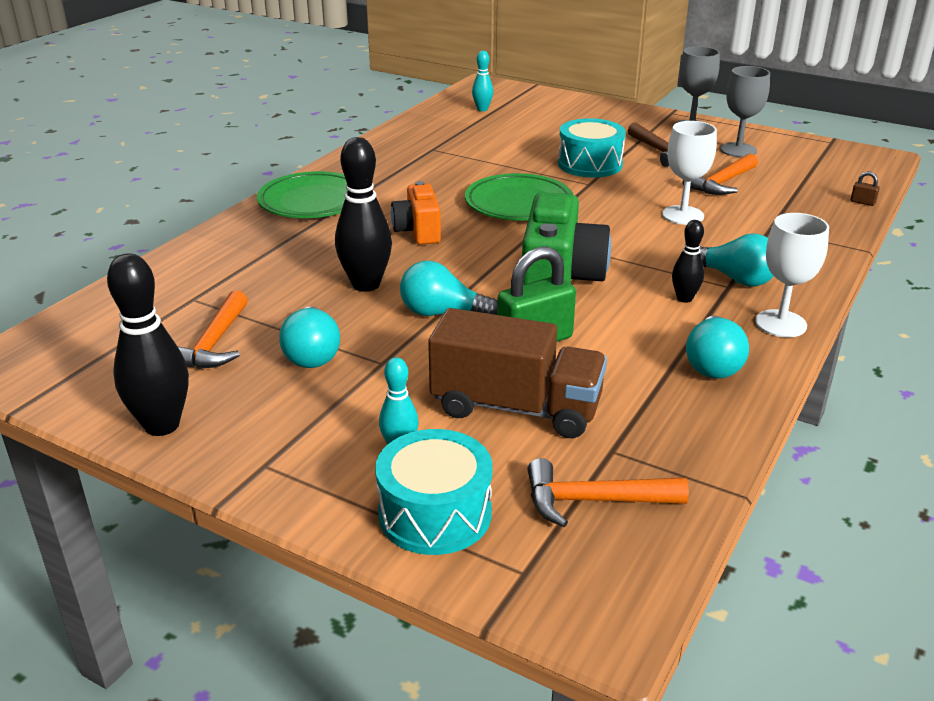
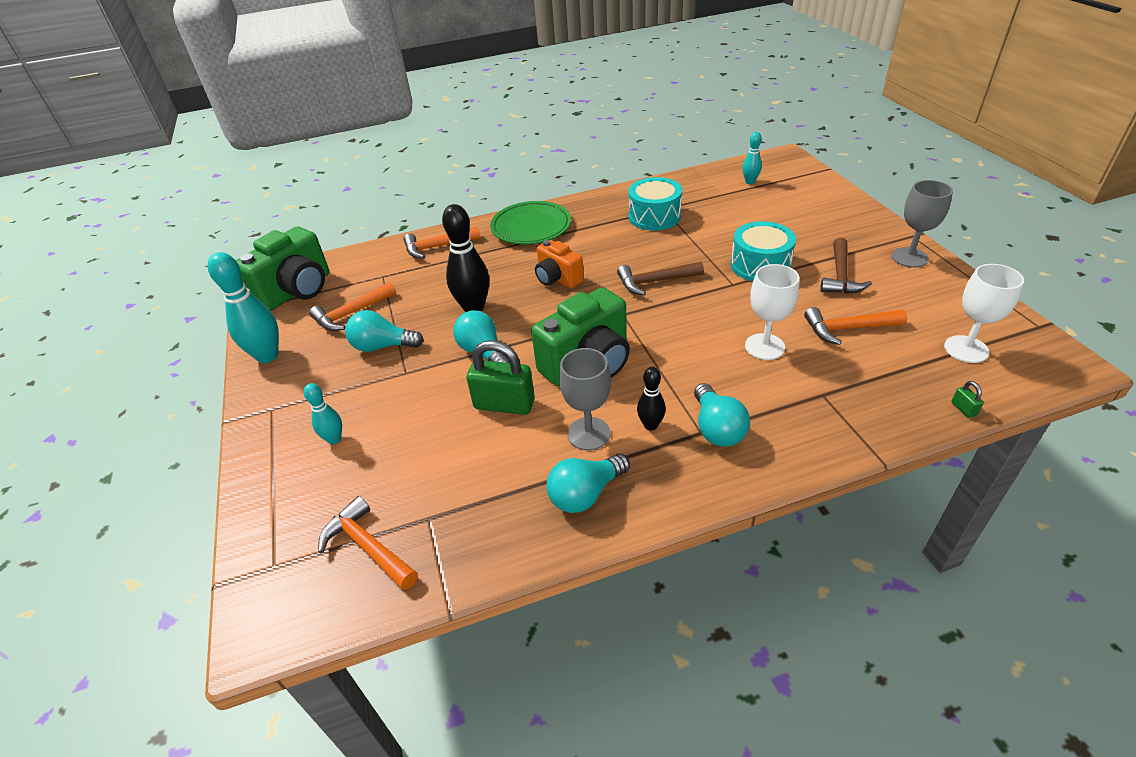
camera: 45 degrees right, 10 degrees up
black bowling pin [107,253,189,436] -> turquoise bowling pin [208,252,279,363]
turquoise light bulb [280,306,340,368] -> turquoise light bulb turned 60 degrees clockwise [345,310,424,352]
turquoise drum [375,429,492,555] -> turquoise drum moved to [628,177,682,230]
orange camera [391,181,441,245] -> orange camera turned 75 degrees counterclockwise [535,240,584,288]
brown truck [428,308,607,438] -> none
green plate [465,173,573,221] -> brown hammer [617,261,704,295]
grey goblet [720,66,770,157] -> grey goblet moved to [559,348,611,450]
white goblet [755,213,829,337] -> white goblet moved to [944,264,1024,363]
brown padlock [851,172,880,206] -> green padlock [952,381,984,418]
none -> green camera [236,227,329,311]
none -> orange hammer [403,226,480,259]

